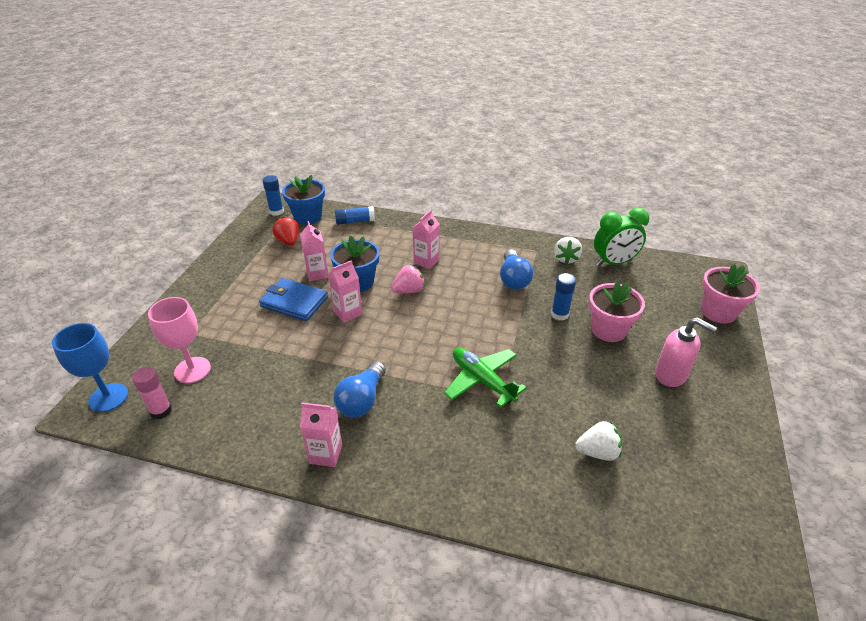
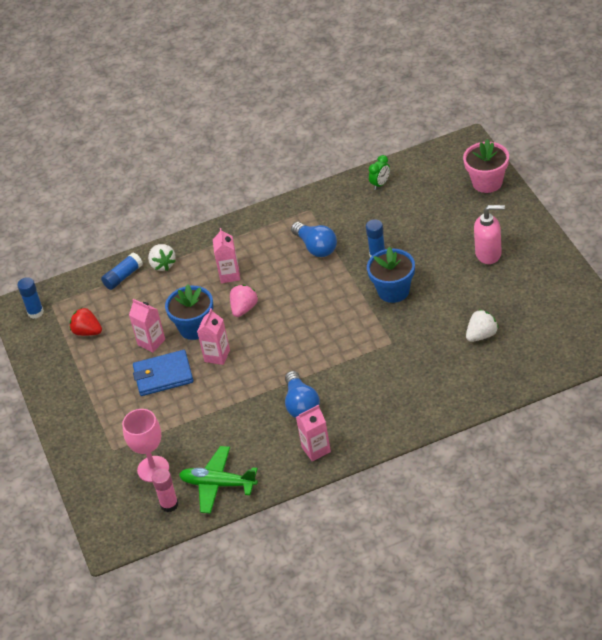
camera: 30 degrees left, 5 degrees up
blue goblet [52,323,128,412] -> none
blue flower pot [282,175,325,225] -> blue flower pot moved to [367,247,415,303]
green plane [444,348,527,408] -> green plane moved to [179,446,258,514]
white strawberry [554,237,582,264] -> white strawberry moved to [148,244,176,271]
pink flower pot [589,281,645,342] -> none
green clock [594,208,649,266] -> green clock [369,155,390,190], size x0.53

